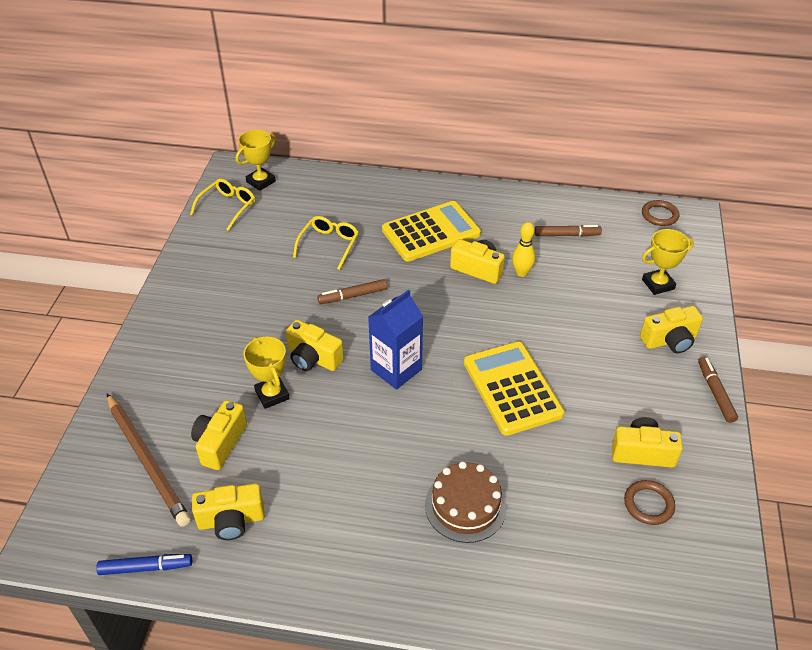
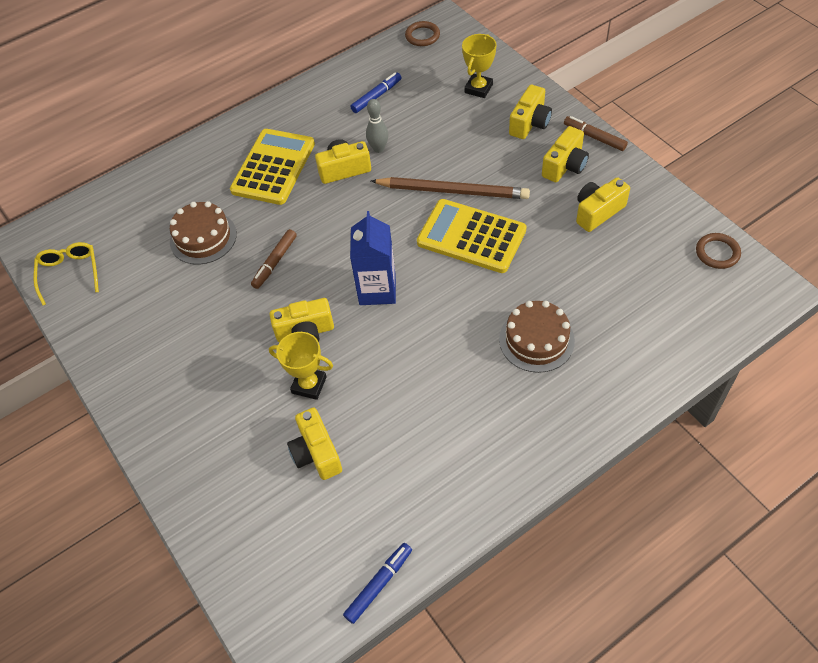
camera: 40 degrees left, 10 degrees up
brown pencil [107,394,191,527] -> brown pencil moved to [371,177,530,199]
yellow camera [192,483,265,540] -> yellow camera moved to [542,126,589,182]
yellow trophy [236,130,276,191] -> none
yellow glasses [293,216,359,270] -> brown cake [170,201,237,265]
yellow bowling pin [512,222,535,277] -> grey bowling pin [366,99,388,153]
brown marker [535,225,602,237] -> blue marker [350,72,402,113]
brown ring [624,480,675,525] -> brown ring moved to [696,233,741,269]

